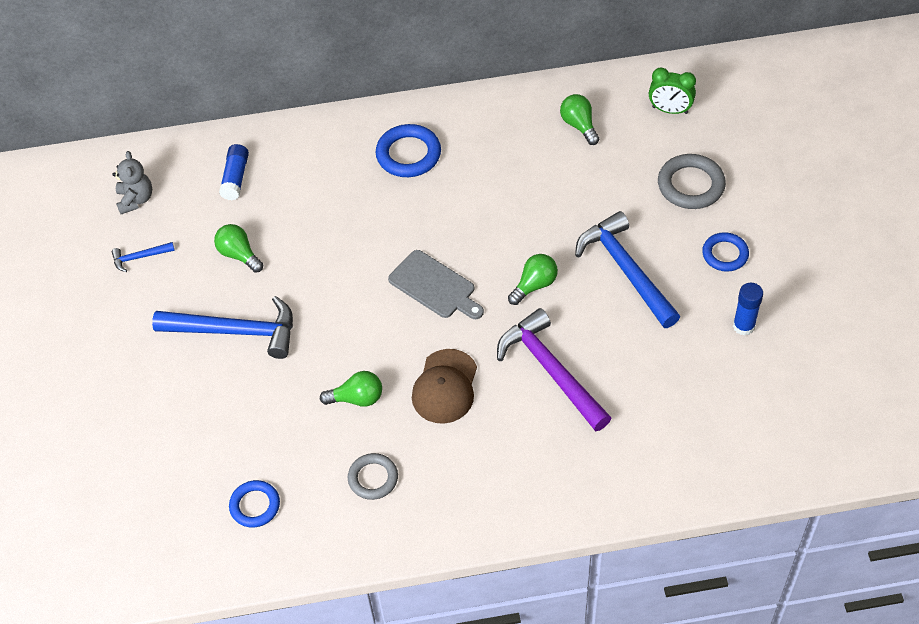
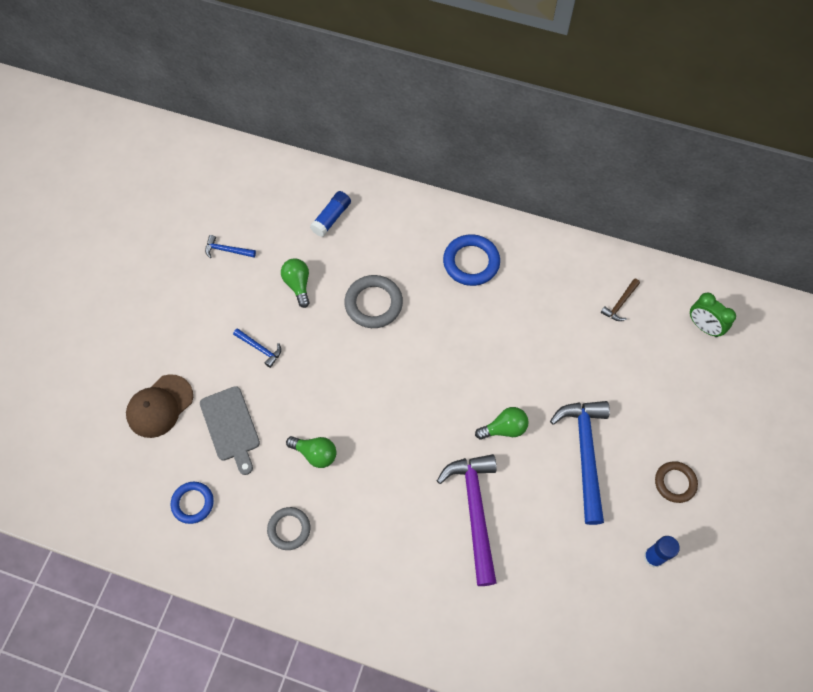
camera: 25 degrees right, 10 degrees up
grey teddy bear [112,151,152,214] -> none
blue hammer [152,296,293,359] -> blue hammer [233,328,281,368], size x0.45
grey cutting board [388,250,484,319] -> grey cutting board moved to [200,386,260,475]
brown cap [412,349,477,424] -> brown cap moved to [126,374,193,438]
green light bulb [560,94,599,145] -> brown hammer [601,278,640,321]
grey ring [658,154,726,209] -> grey ring moved to [345,275,403,328]
blue ring [702,232,749,272] -> brown ring [655,461,698,503]

